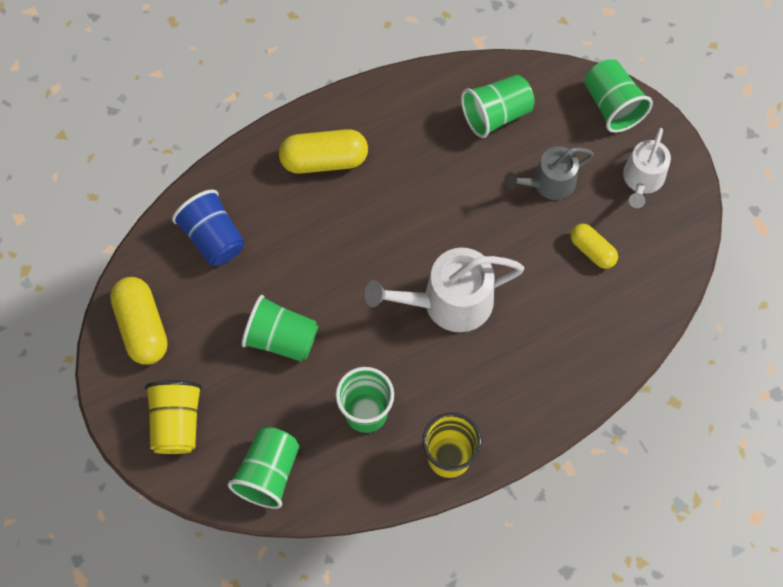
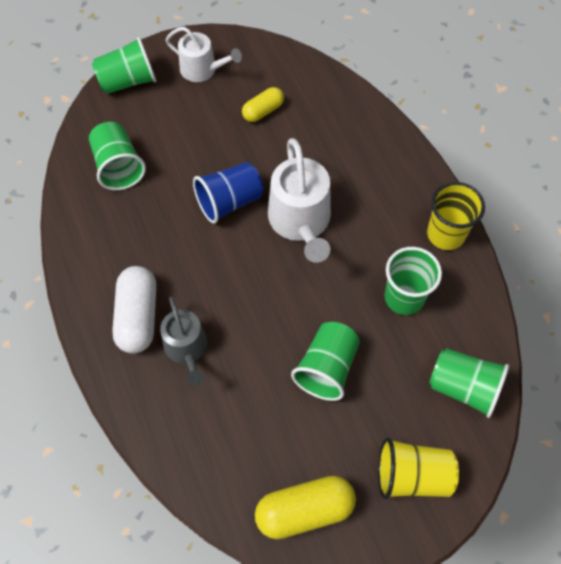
camera: 85 degrees left, 5 degrees down
blue cup [172,189,245,266] -> blue cup moved to [193,162,263,224]
yellow capsule [279,129,368,174] -> white capsule [112,266,156,354]
grey watering can [504,146,594,200] -> grey watering can moved to [160,296,207,385]

